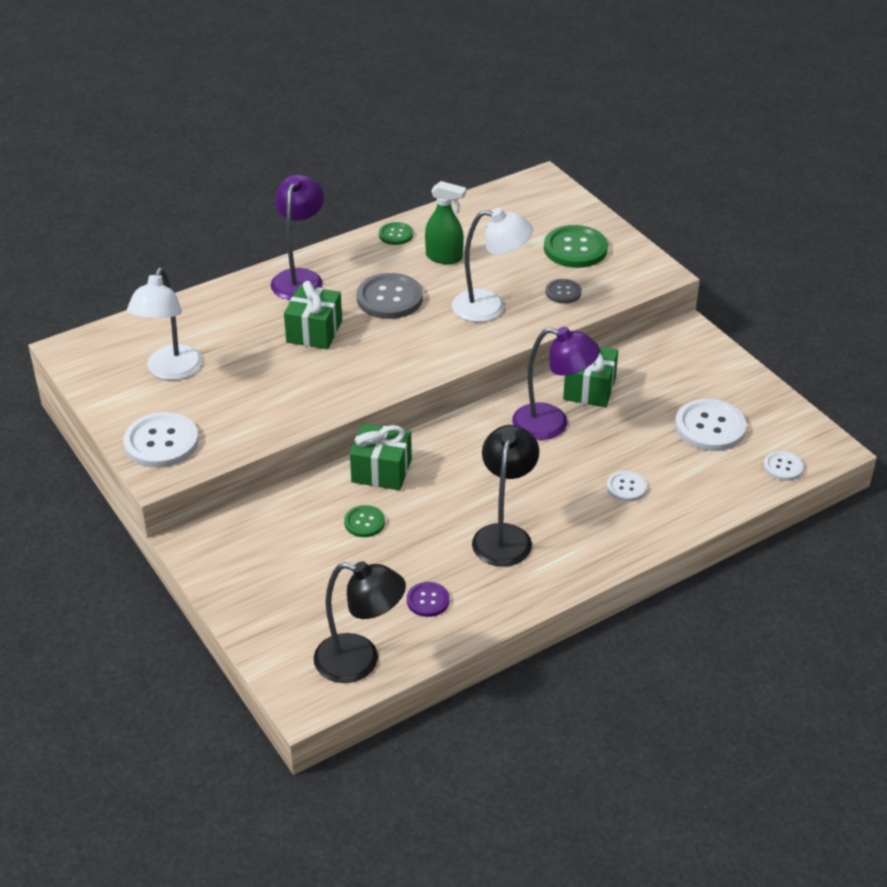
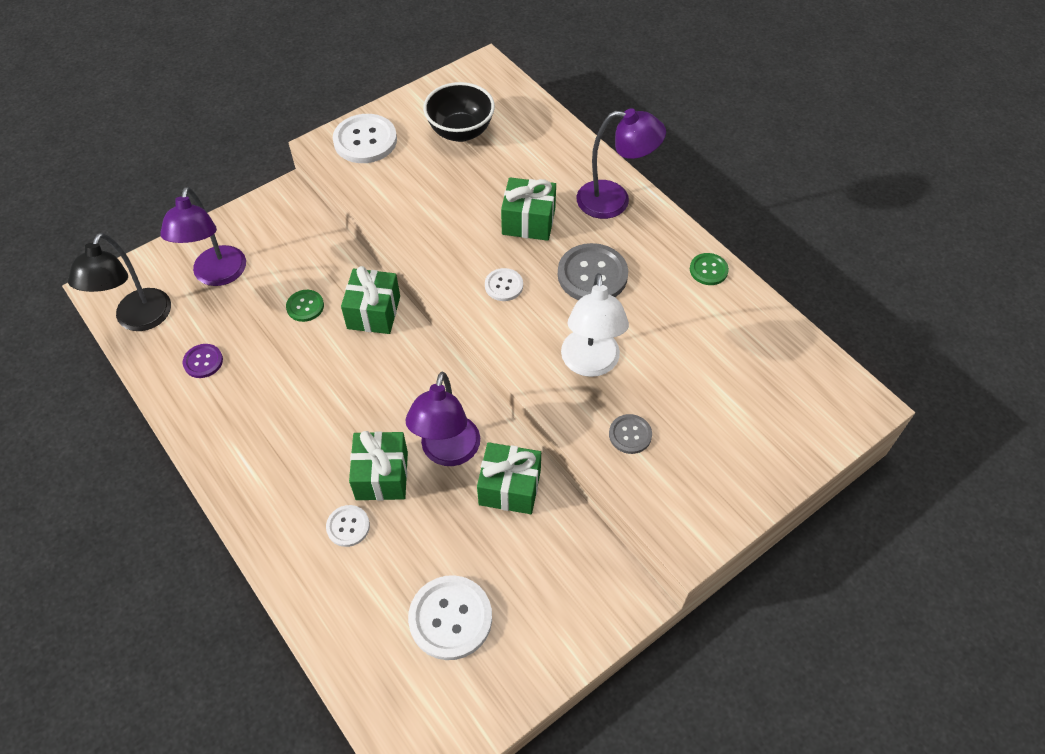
camera: 85 degrees right, 15 degrees up
white lamp [127,268,203,380] -> black bowl [423,82,495,142]
green spray bottle [425,181,466,264] -> none
black lamp [472,425,539,567] -> none
green button [544,225,608,268] -> none
white button [764,451,804,481] -> white button moved to [485,268,523,301]
none -> purple lamp [160,187,246,286]
none -> green gift [349,431,408,501]

